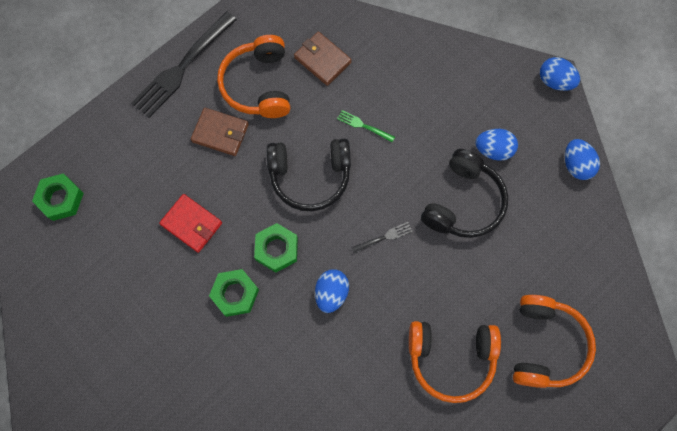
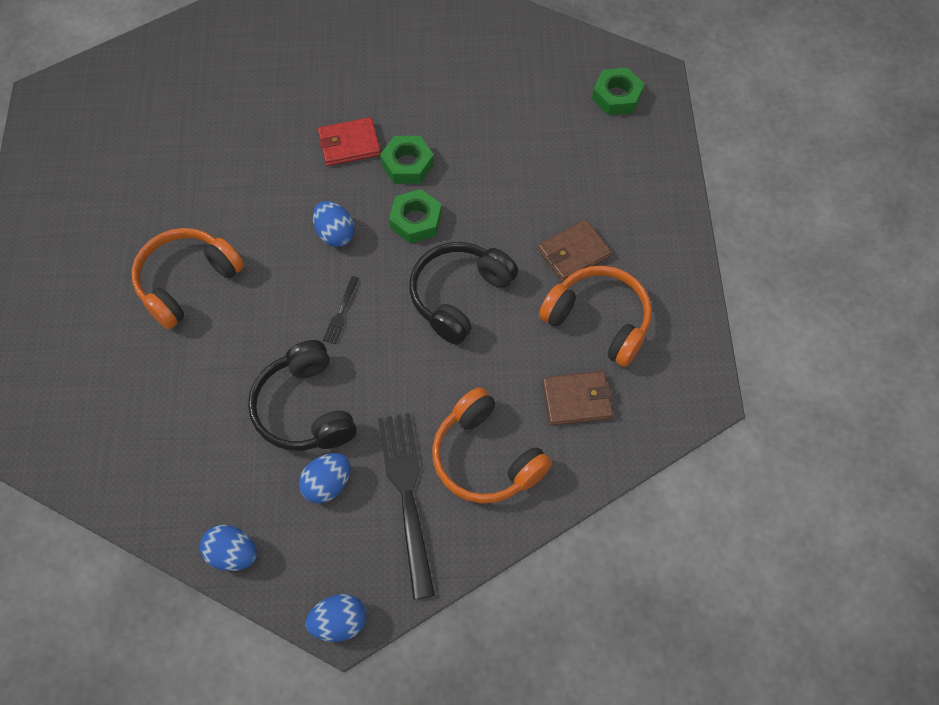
camera: 130 degrees right, 10 degrees down
black fork [131,12,237,118] -> black fork moved to [378,413,435,600]
red wallet [159,194,222,253] -> red wallet moved to [318,117,381,166]
green fork [337,110,395,142] -> none
orange headphones [513,295,596,388] -> orange headphones moved to [432,387,552,503]

